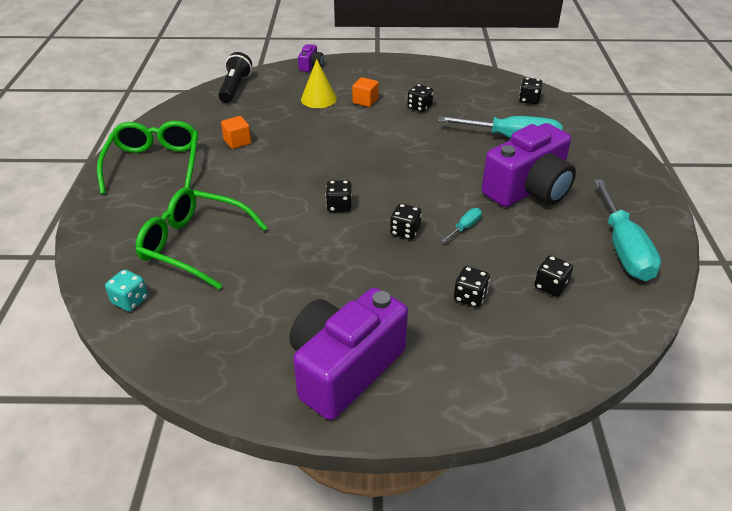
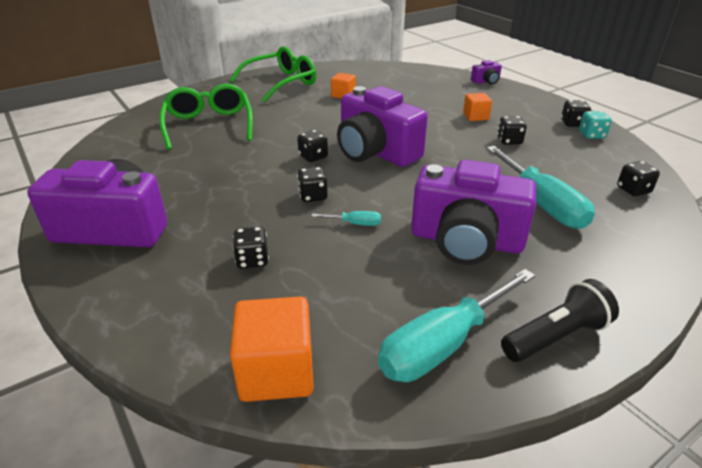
camera: 55 degrees right, 5 degrees down
turquoise dice [105,269,148,311] -> turquoise dice moved to [579,111,612,139]
black flashlight [218,52,252,103] -> black flashlight moved to [501,279,619,362]
yellow cone [301,59,337,108] -> none
black dice [534,255,573,297] -> black dice moved to [561,100,591,127]
none -> orange cube [230,296,314,402]
none -> purple camera [337,86,428,167]

